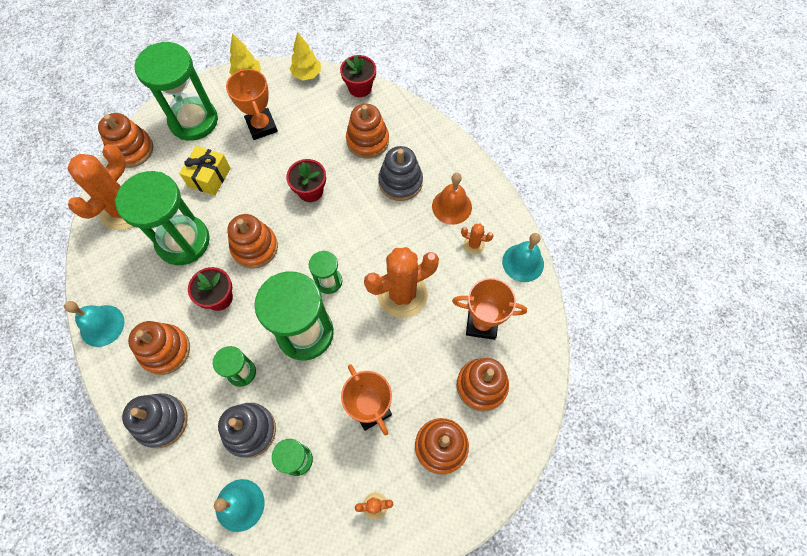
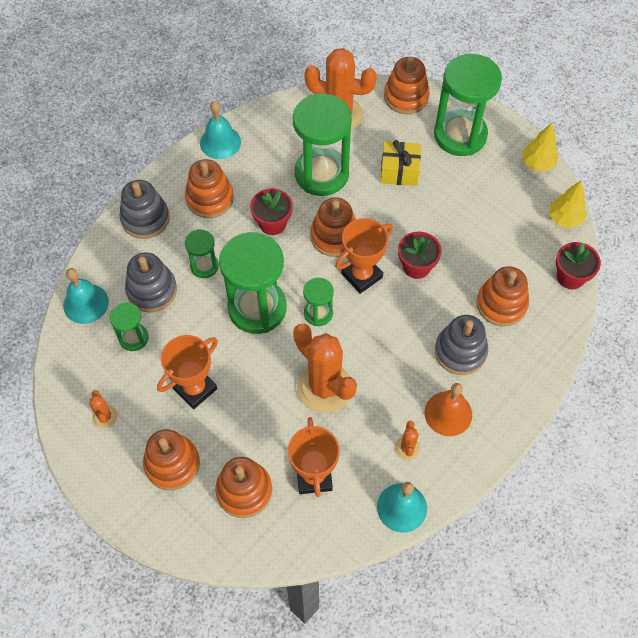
camera: 75 degrees right, 5 degrees down
orange trophy [226,68,278,140] -> orange trophy moved to [335,218,393,294]

